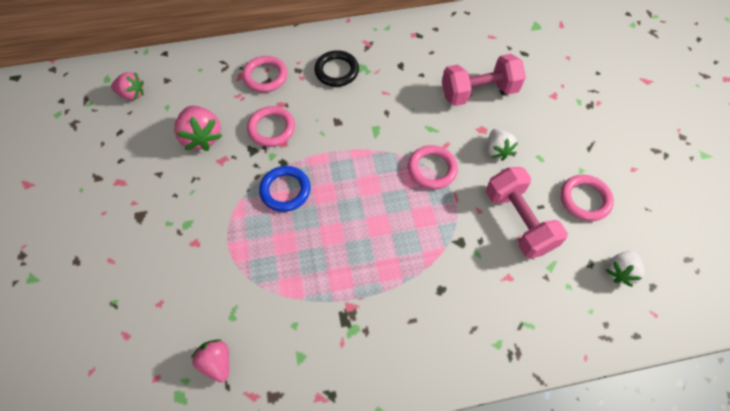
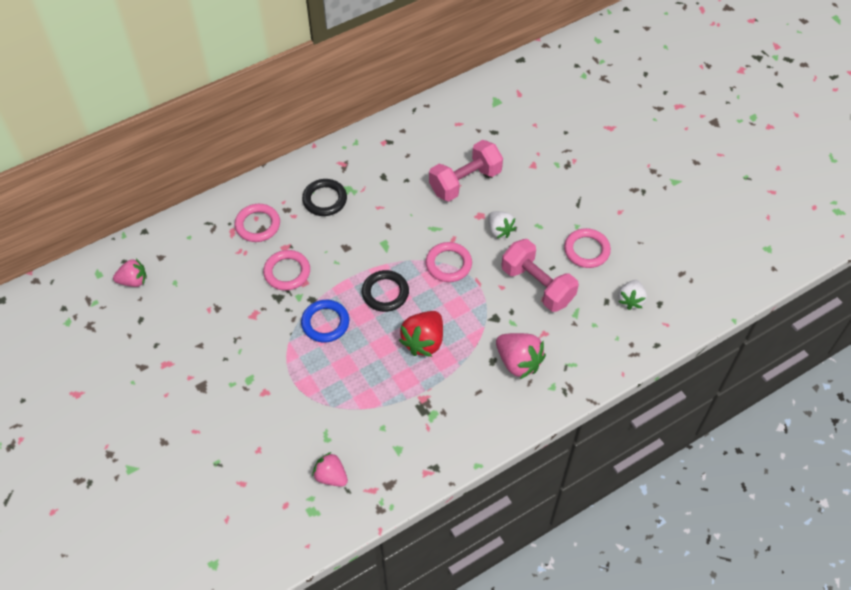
camera: 20 degrees left, 5 degrees down
pink strawberry [174,106,222,151] -> pink strawberry moved to [496,333,546,379]
none -> black ring [362,270,409,312]
none -> red strawberry [399,311,443,357]

